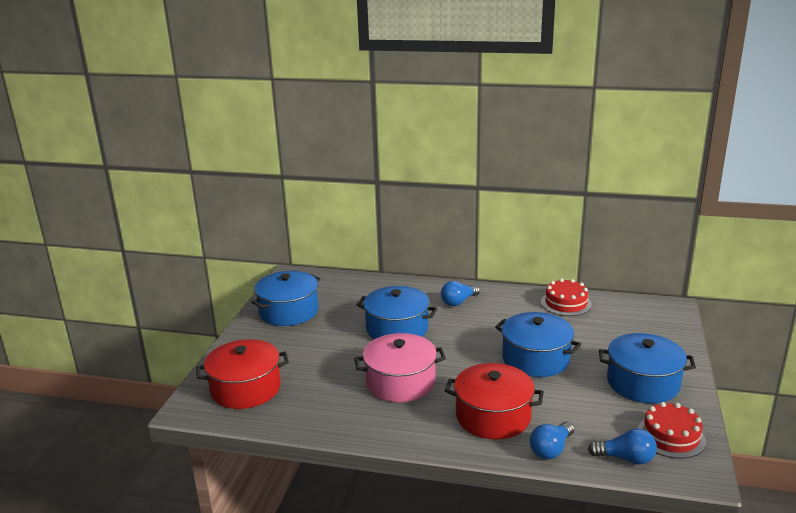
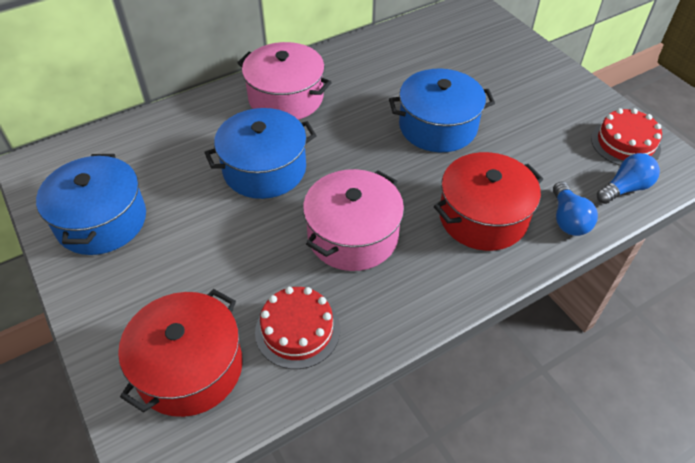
camera: 45 degrees left, 25 degrees up
blue light bulb [441,281,480,306] -> pink pot [237,42,332,120]
red cake [541,278,592,316] -> red cake moved to [255,287,340,369]
blue pot [599,333,696,403] -> none

